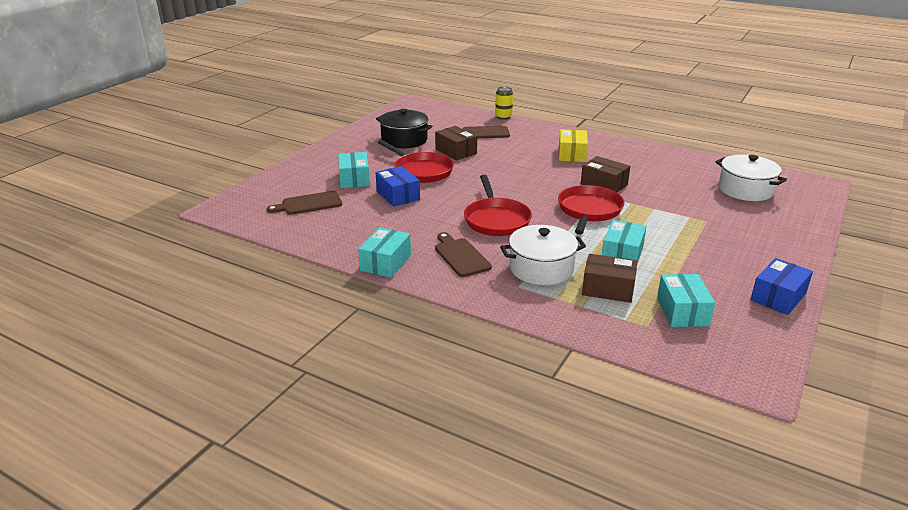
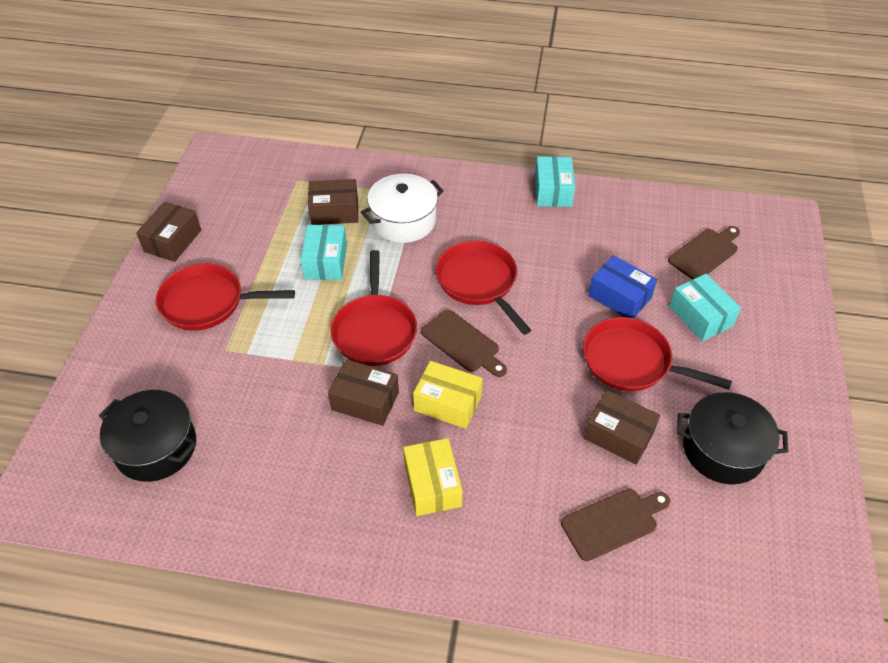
camera: 160 degrees right, 20 degrees up
brown cutting board [435,232,492,277] -> brown cutting board moved to [421,309,507,377]
yellow can [495,87,513,120] -> none
turquoise box [657,274,715,327] -> none
white pot [715,155,787,201] -> black pot [99,390,196,482]
blue box [750,258,813,315] -> brown box [136,202,201,262]
none -> red pan [156,263,295,331]
none -> yellow box [413,361,483,429]

